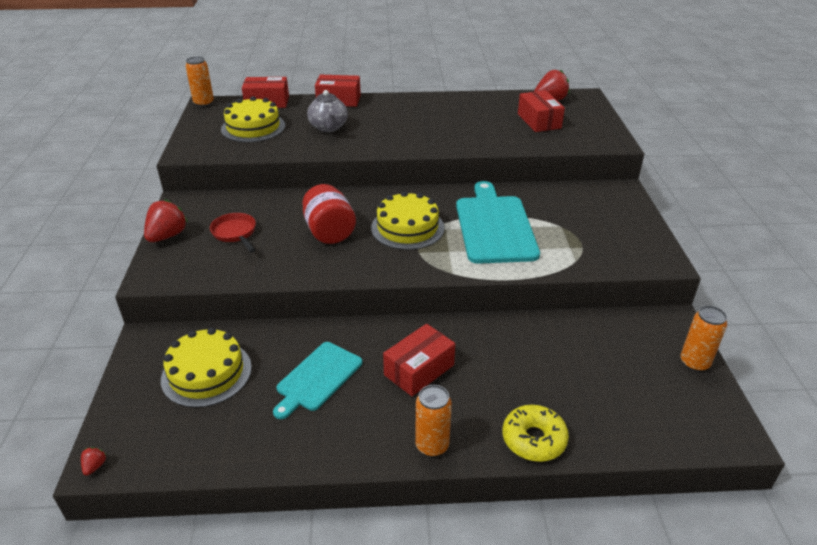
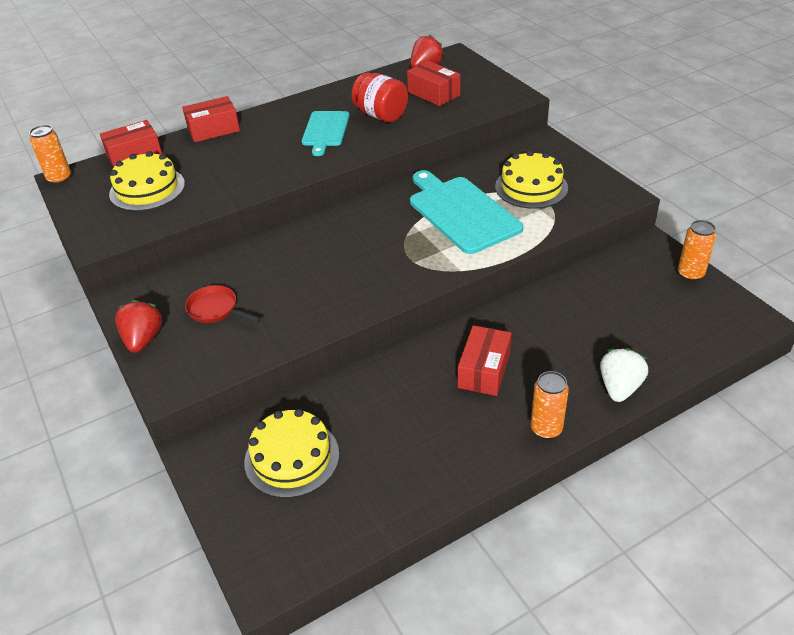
camera: 25 degrees left, 5 degrees up
red strawberry [81,447,106,476] -> none
turquoise cutting board [273,342,362,419] -> turquoise cutting board moved to [302,111,350,156]
red jar [302,184,356,244] -> red jar moved to [351,72,408,122]
grey teapot [307,90,348,132] -> none
yellow cake [371,191,445,250] -> yellow cake moved to [495,151,568,209]
yellow donut [502,405,569,462] -> white strawberry [600,348,648,402]

